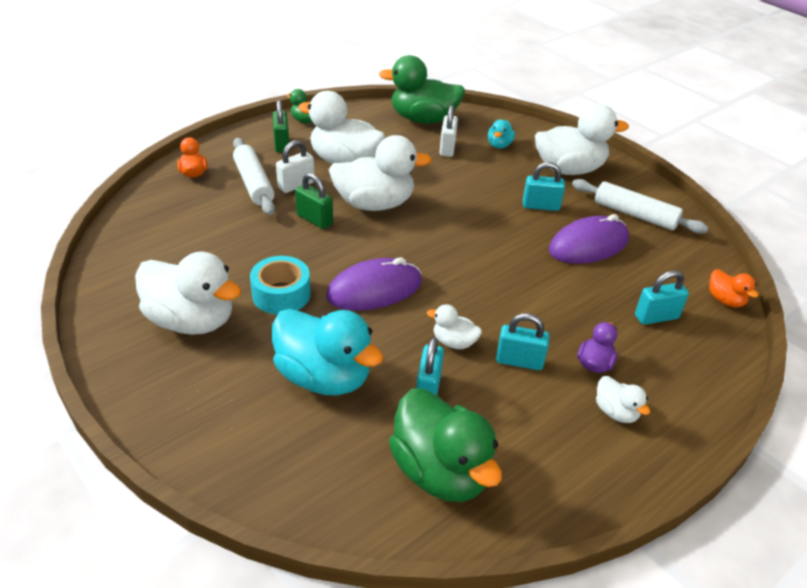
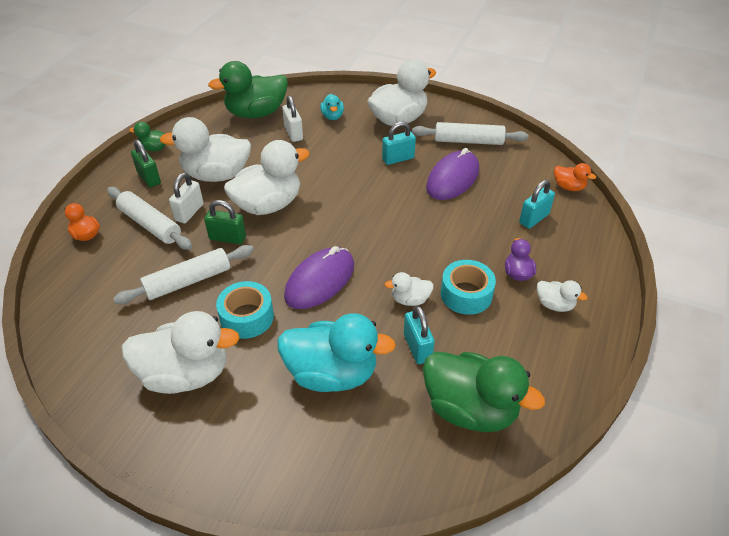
camera: 25 degrees left, 5 degrees up
turquoise padlock [496,313,550,370] -> turquoise tape [441,260,496,315]
none -> white rolling pin [113,245,254,304]

